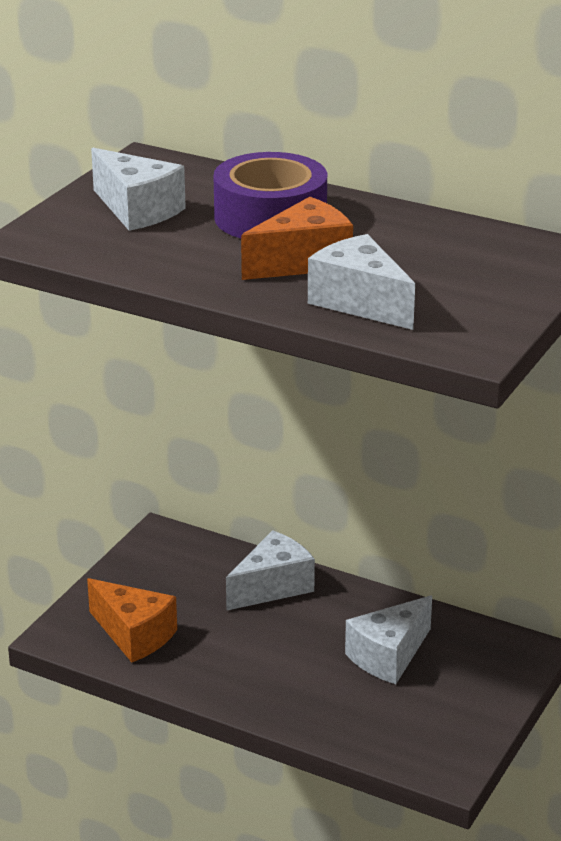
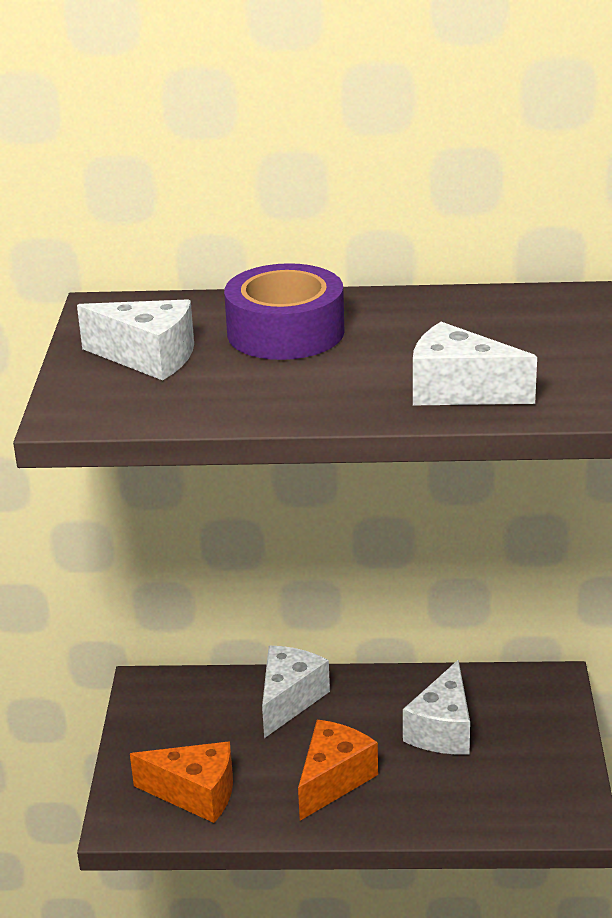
camera: 25 degrees left, 0 degrees up
orange cheese [241,197,353,280] -> orange cheese moved to [298,720,378,821]

